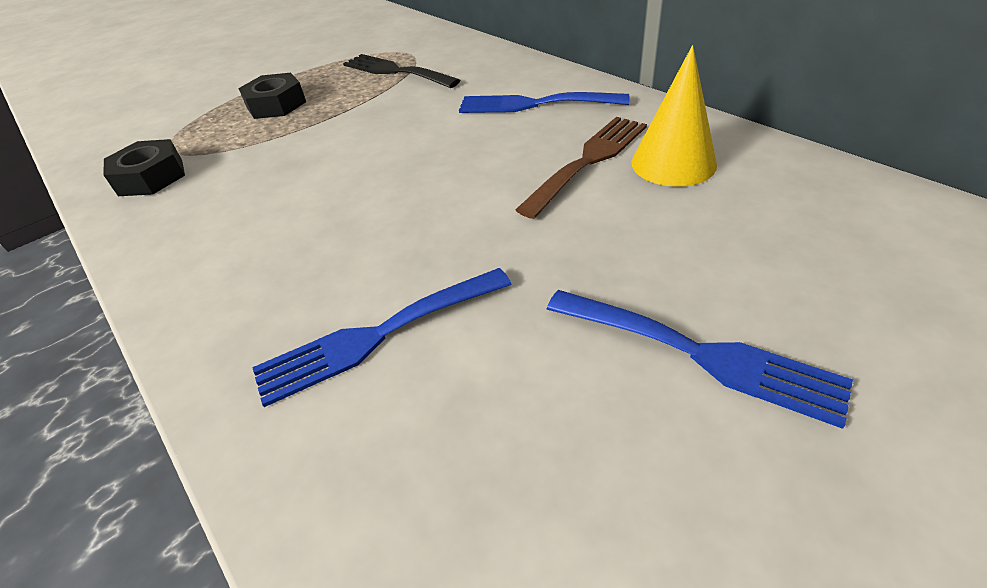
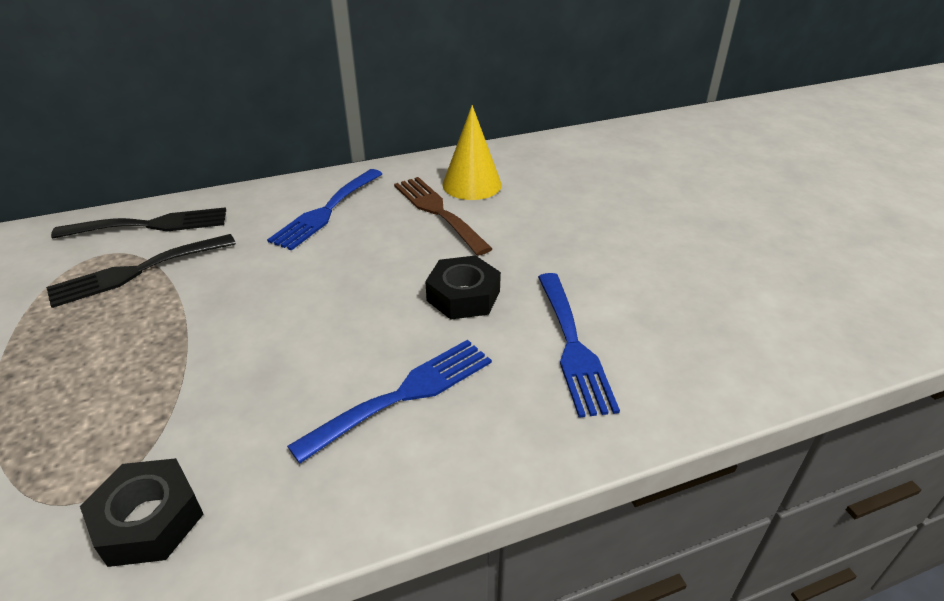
camera: 75 degrees left, 5 degrees down
black nut [238,73,306,119] -> black nut moved to [425,255,501,320]
blue fork [546,290,853,429] -> blue fork moved to [287,340,492,464]
none -> black fork [51,207,226,238]

